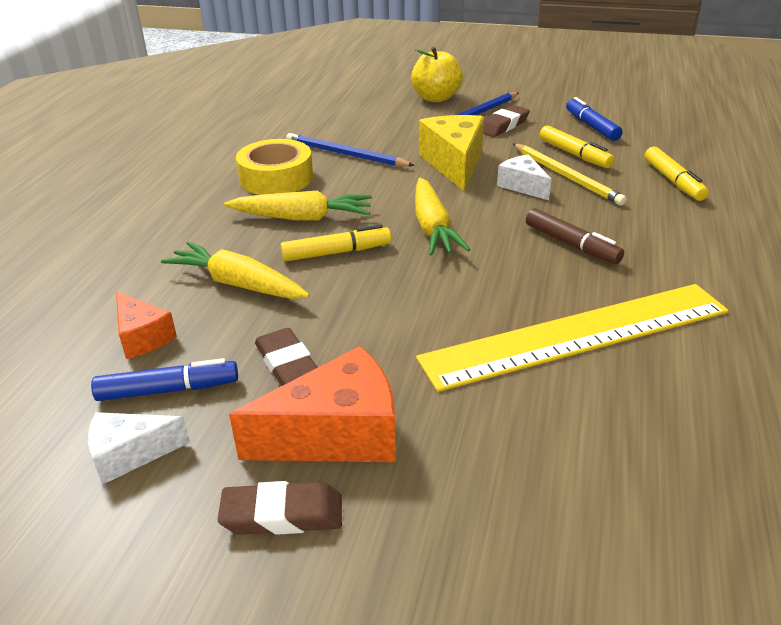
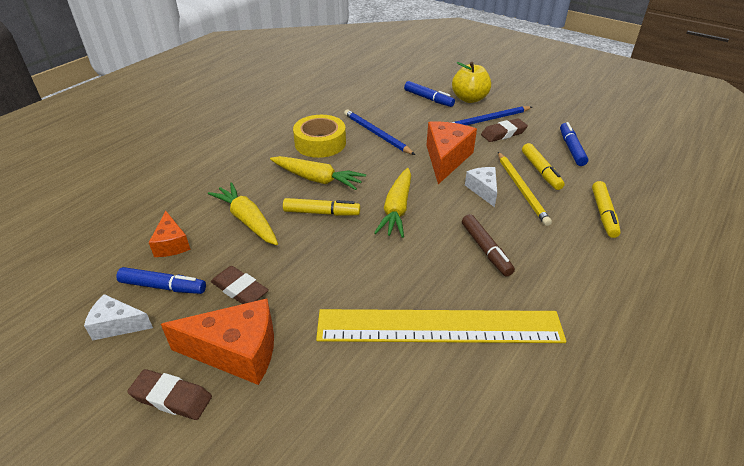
camera: 20 degrees right, 5 degrees up
brown eraser [255,328,318,386] -> brown eraser turned 45 degrees counterclockwise [211,266,269,304]
yellow cheese [419,115,484,192] -> orange cheese [426,121,477,184]
none -> blue marker [404,81,455,107]

